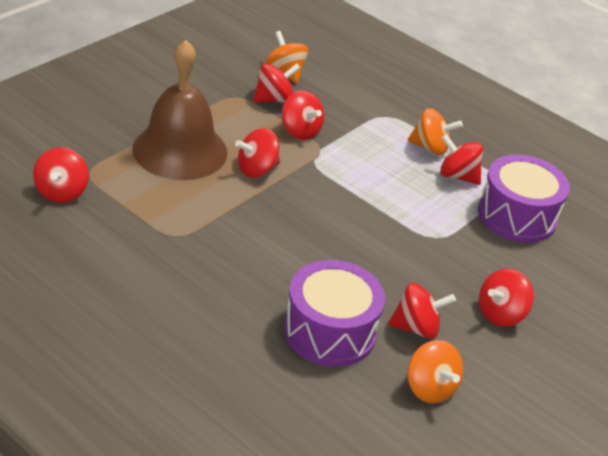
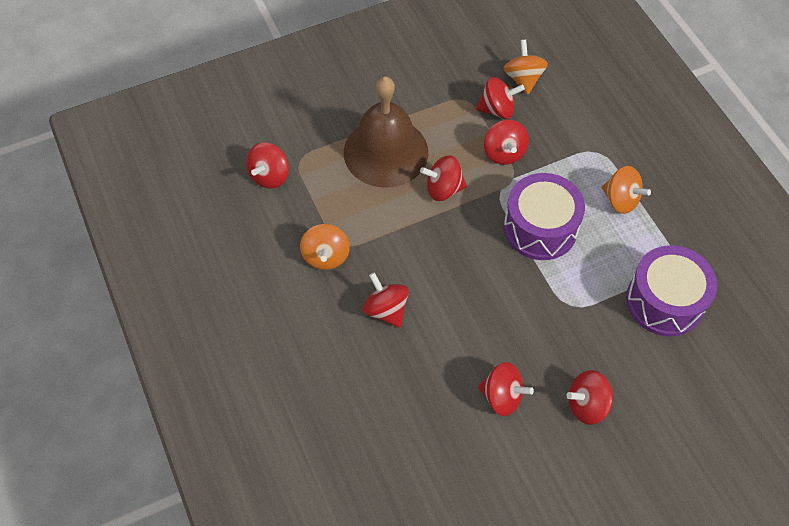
camera: 30 degrees right, 20 degrees up
purple drum [284,260,385,367] -> purple drum moved to [504,173,585,260]
orange spinning top [407,340,463,403] -> orange spinning top moved to [300,224,350,270]
red spinning top [440,134,483,185] -> red spinning top moved to [363,272,409,328]

